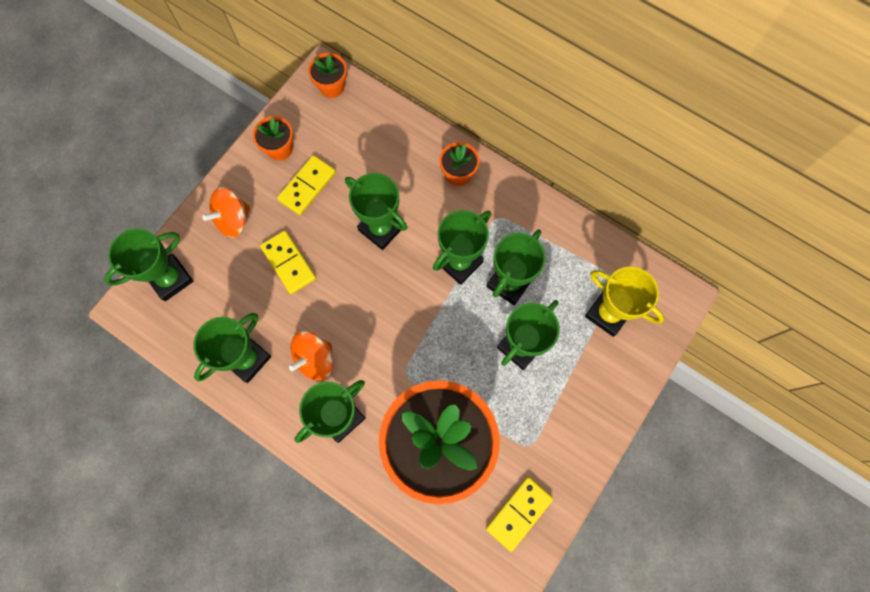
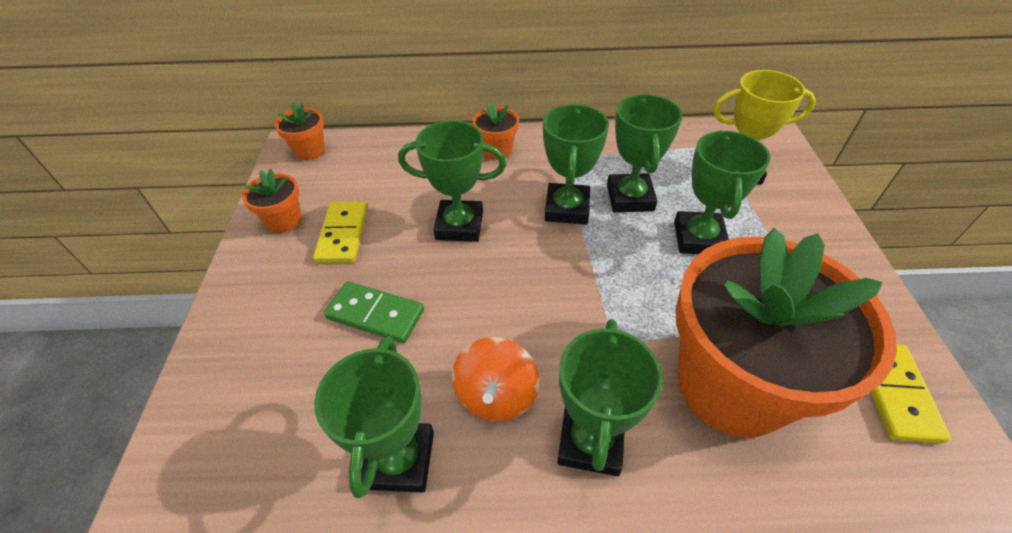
camera: 35 degrees left, 25 degrees down
green trophy [104,228,193,301] -> none
orange spinning top [202,187,250,238] -> none
yellow domino [260,230,316,294] -> green domino [324,281,424,343]

